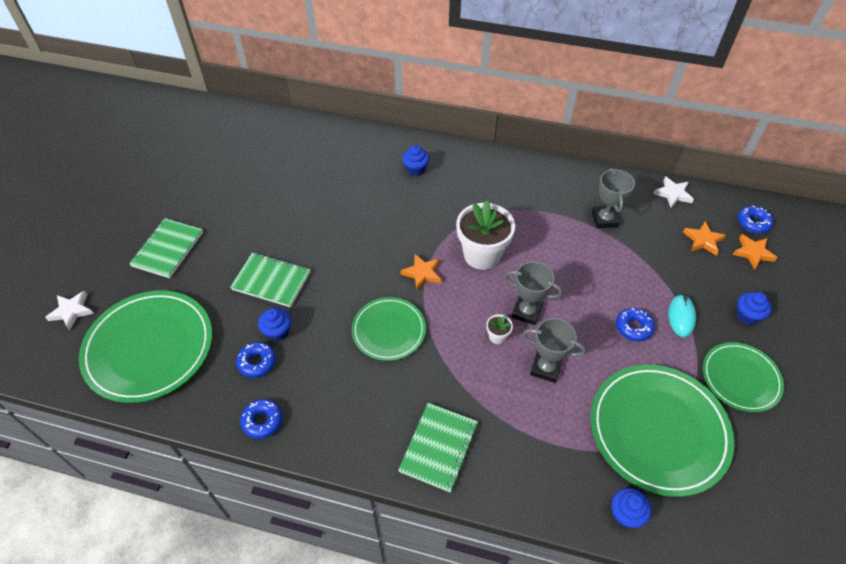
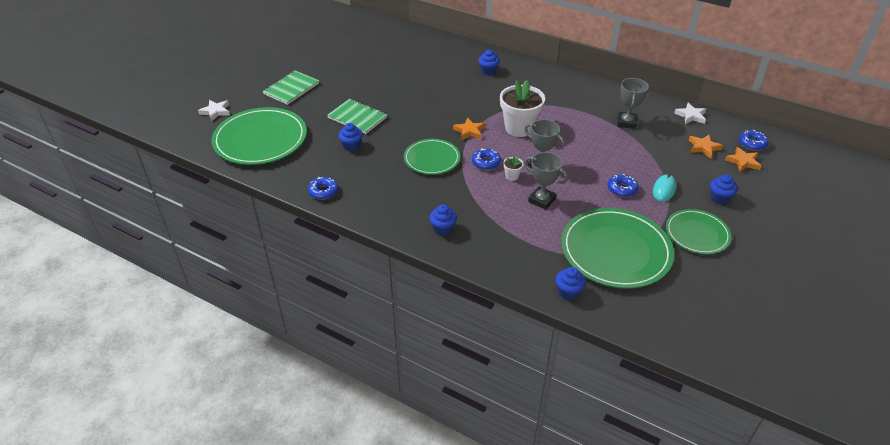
camera: 15 degrees right, 10 degrees down
blue donut [236,342,276,378] -> blue donut moved to [472,149,501,170]
green notebook [398,403,478,492] -> blue cupcake [429,205,457,236]

